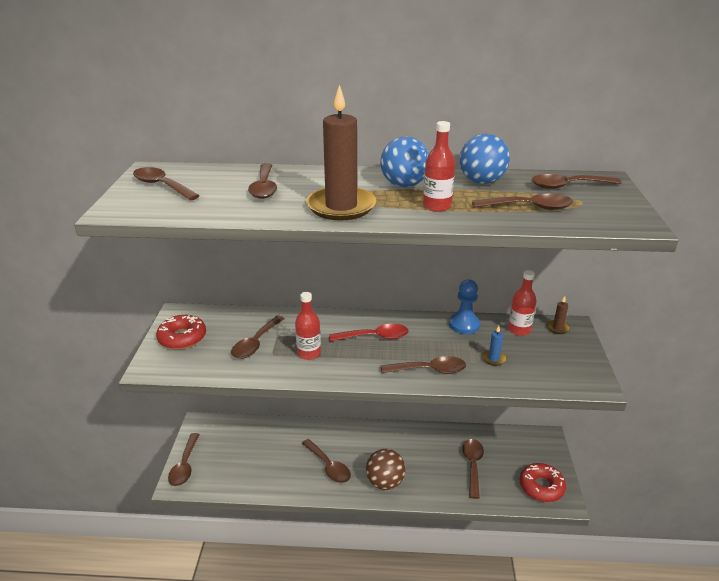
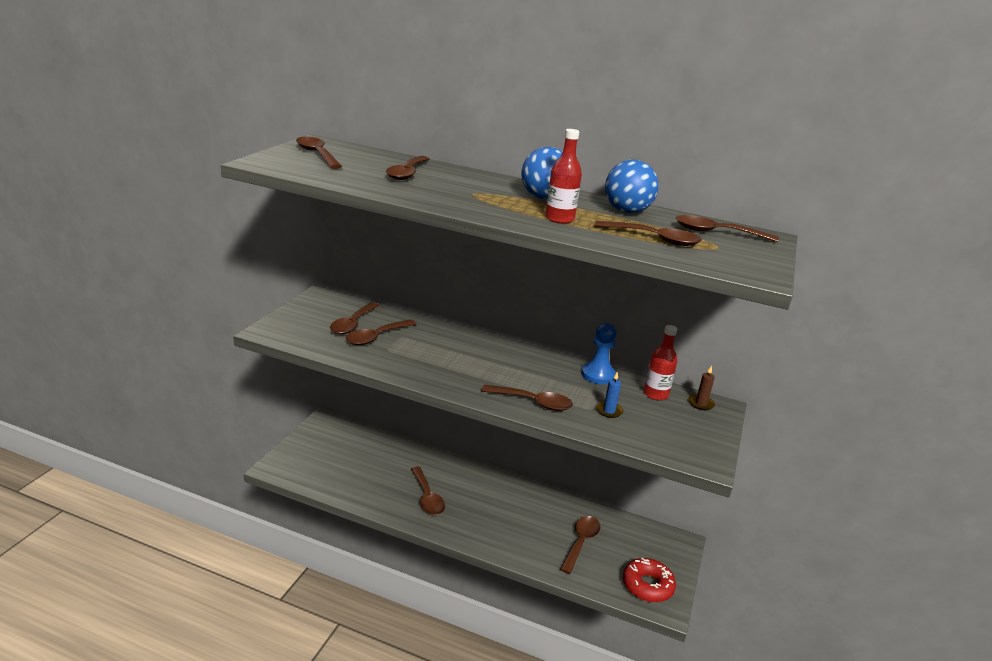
camera: 15 degrees right, 5 degrees down
red donut [156,315,206,350] -> none
brown spoon [168,433,200,486] -> brown spoon moved to [330,302,380,334]
red bottle [295,292,321,360] -> none
brown candle [306,85,376,220] -> none
red spoon [329,324,409,341] -> none
brown ball [366,449,406,490] -> none

